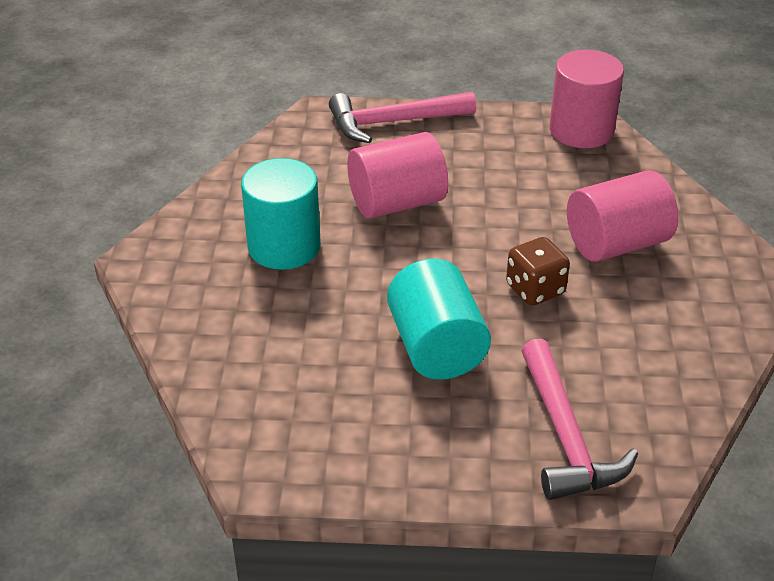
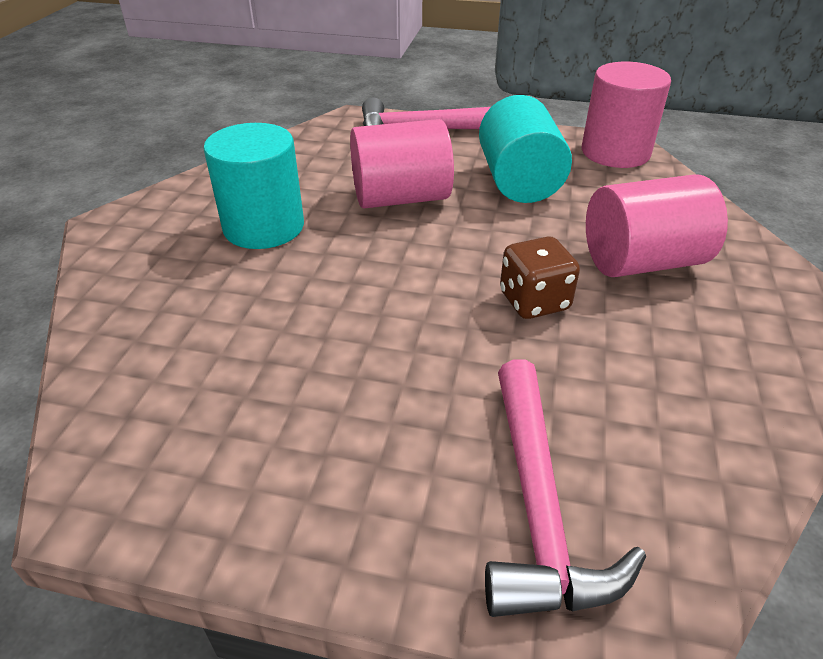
camera: 10 degrees right, 0 degrees up
turquoise cylinder [387,259,491,380] -> turquoise cylinder moved to [479,95,572,203]

